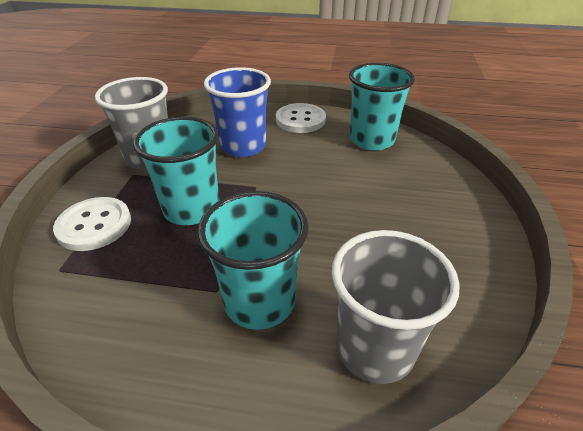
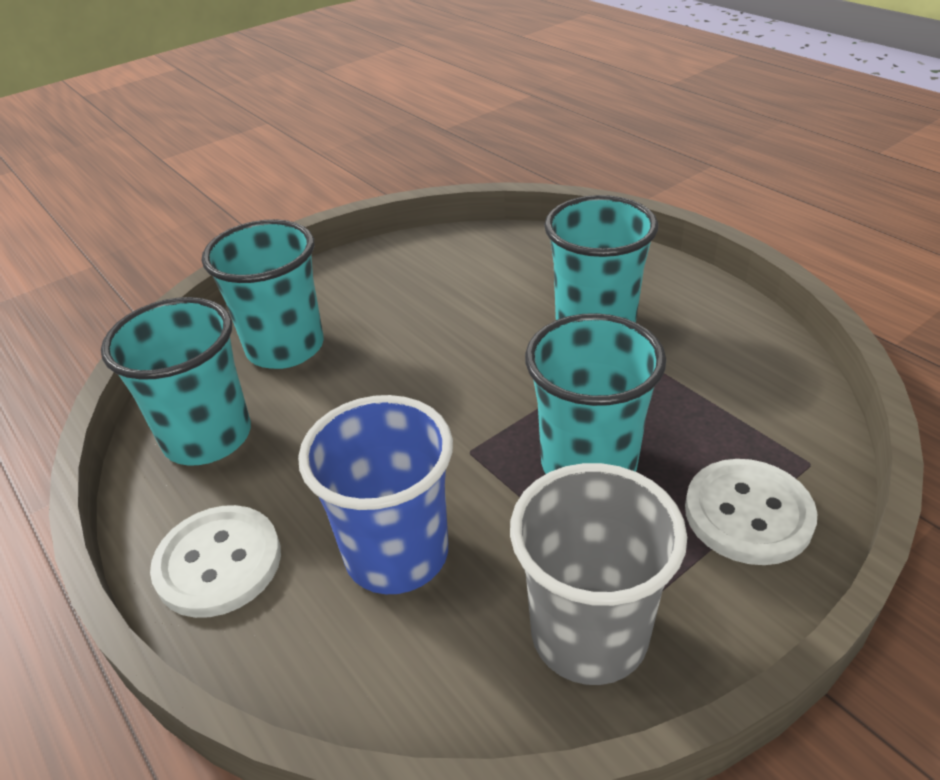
camera: 135 degrees left, 0 degrees up
grey cup [332,230,460,384] -> none
none -> turquoise cup [202,219,324,369]

